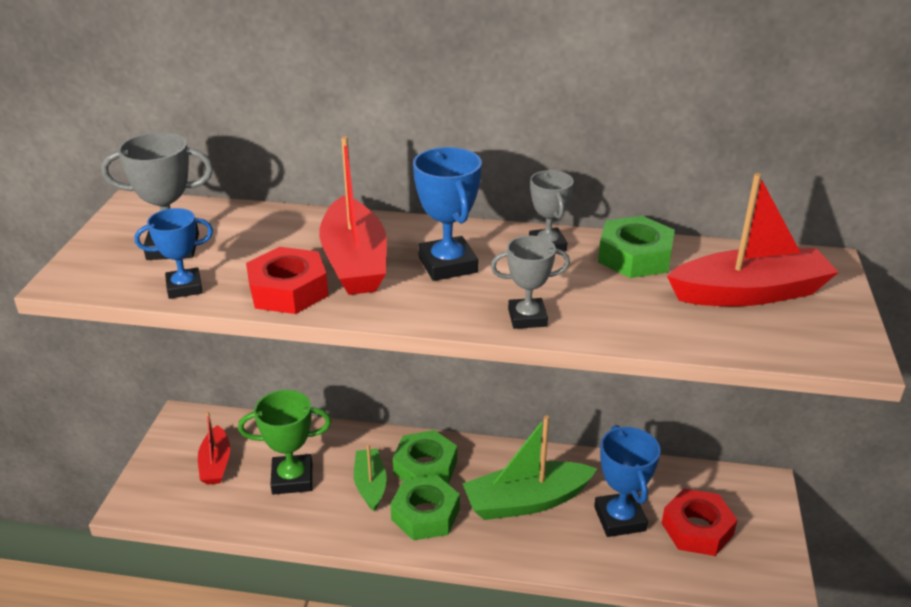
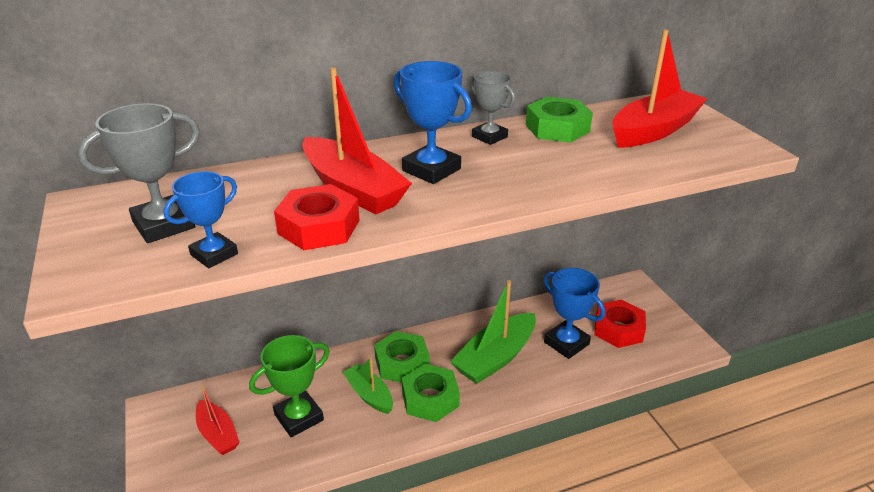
camera: 30 degrees left, 0 degrees up
grey trophy [491,236,570,329] -> none

